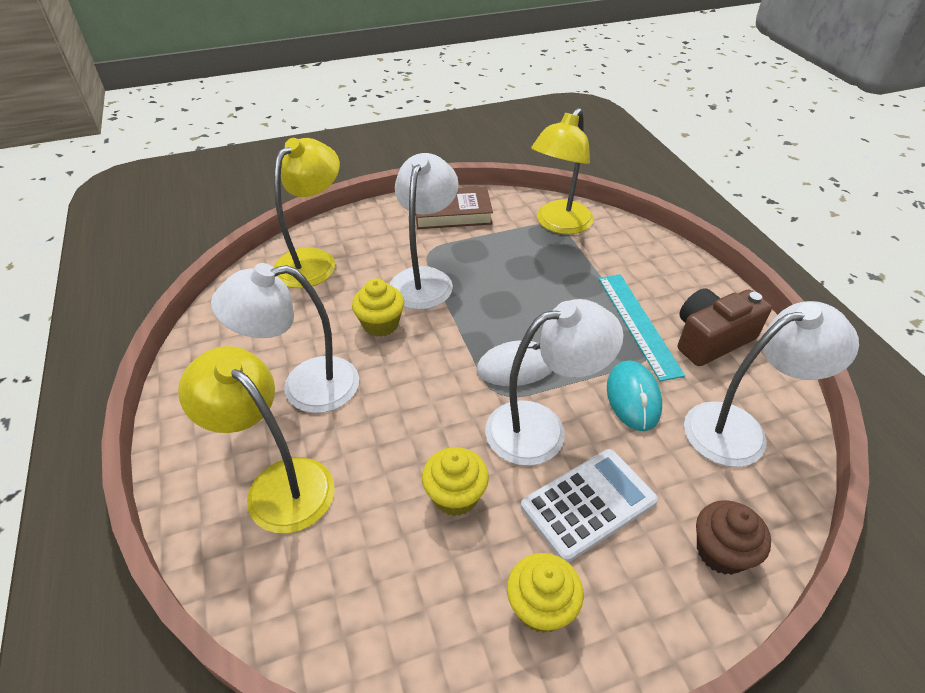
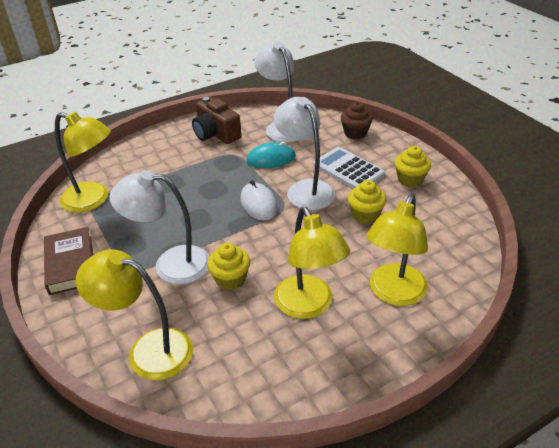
camera: 100 degrees left, 5 degrees down
white lamp [211,263,359,413] -> yellow lamp [274,207,350,319]
turquoise ruler [598,274,685,382] -> none

